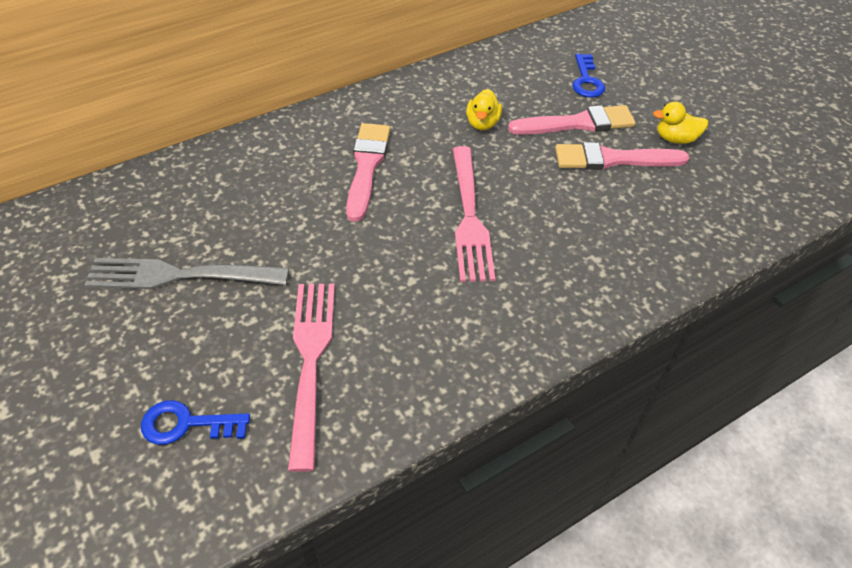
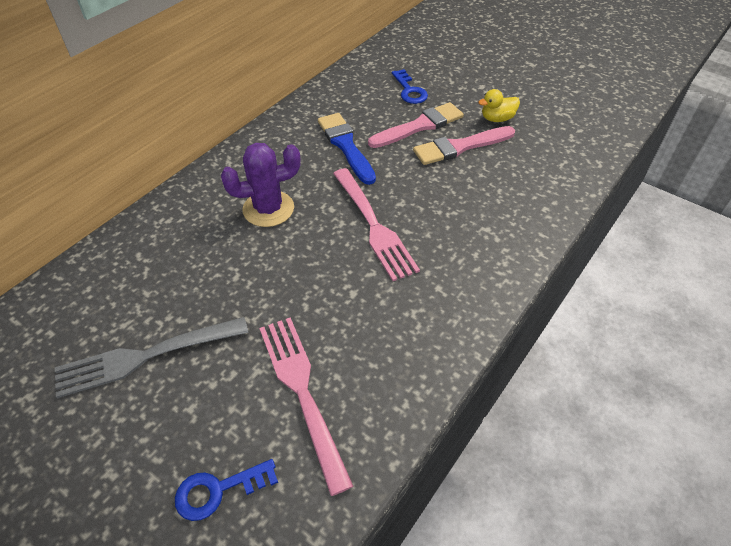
camera: 20 degrees left, 0 degrees up
pink brush [346,123,390,222] -> purple cactus [221,143,301,227]
yellow duck [466,89,502,130] -> blue brush [318,113,376,185]

